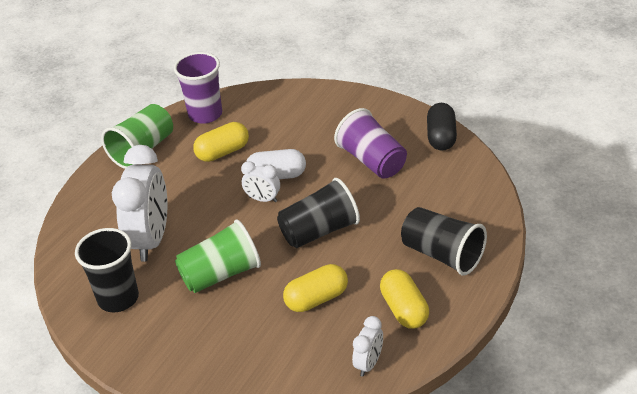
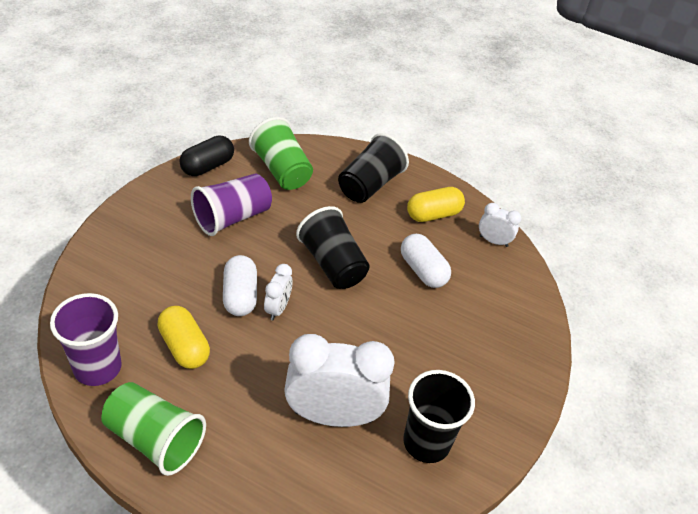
camera: 100 degrees left, 5 degrees up
green cup [175,219,261,293] -> green cup moved to [249,117,313,190]
yellow capsule [283,264,348,312] -> white capsule [401,234,451,288]
black capsule [427,103,457,151] -> black capsule turned 45 degrees counterclockwise [179,135,234,176]

